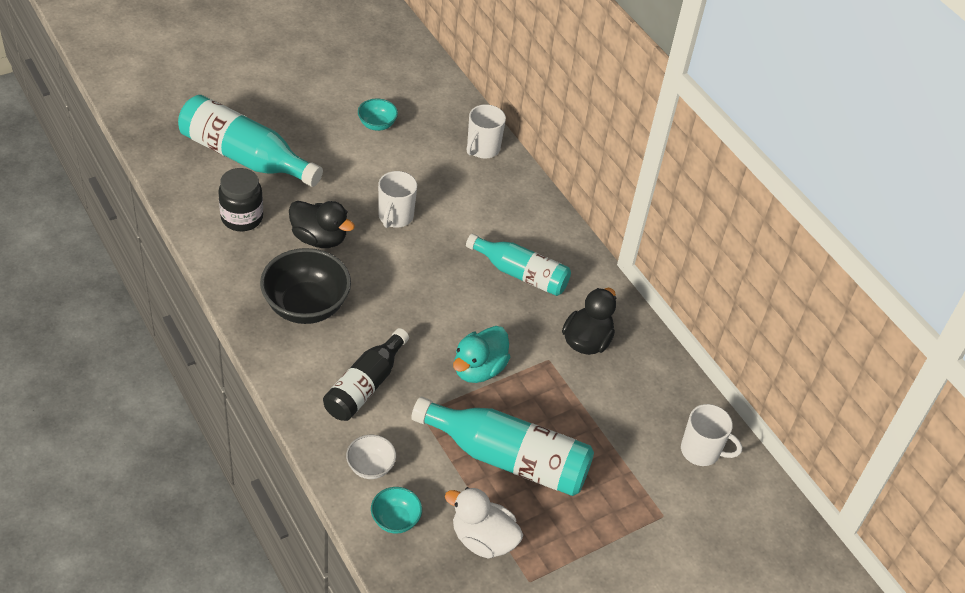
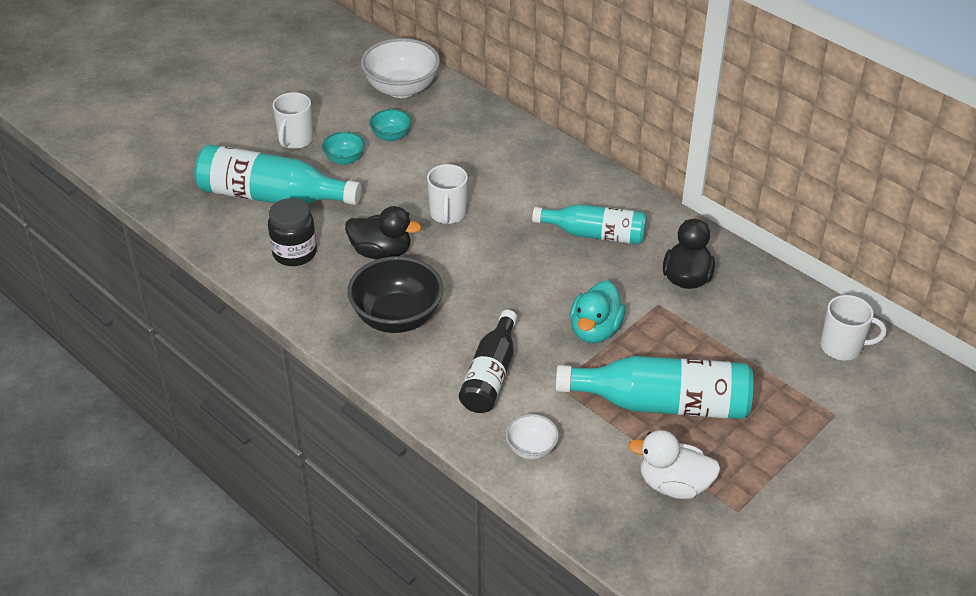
camera: 10 degrees left, 5 degrees down
turquoise bowl [371,487,422,534] -> turquoise bowl moved to [322,132,365,165]
white mug [467,104,506,159] -> white mug moved to [273,92,313,149]
none -> white bowl [361,38,440,98]

